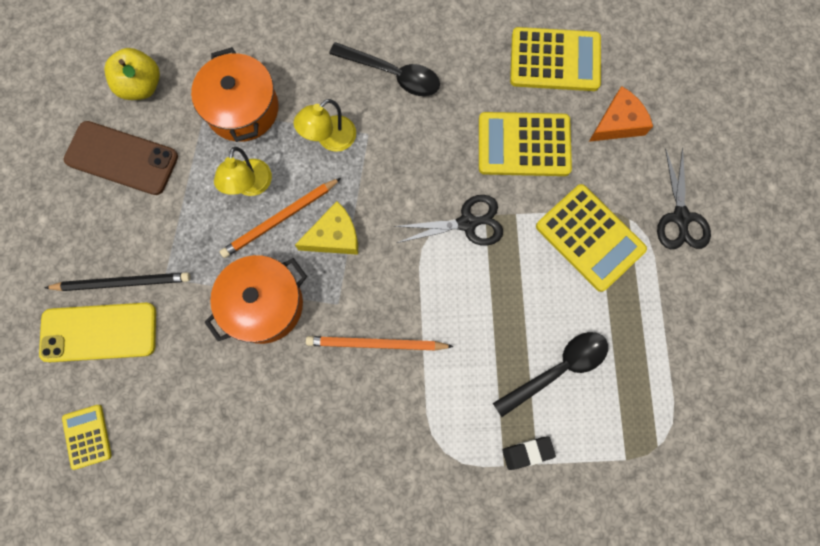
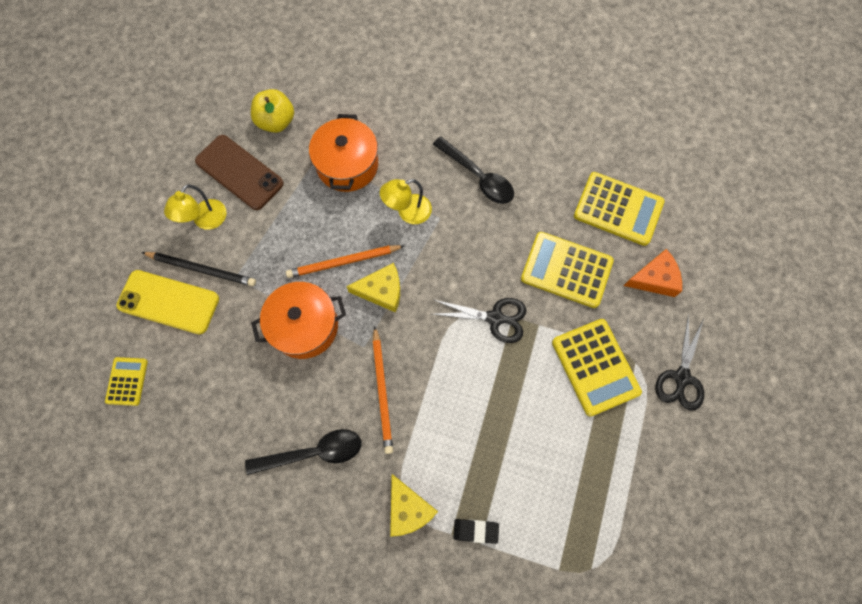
camera: 20 degrees right, 5 degrees down
yellow lamp [214,147,272,196] -> yellow lamp moved to [164,185,227,230]
orange pencil [306,336,454,351] -> orange pencil turned 120 degrees counterclockwise [373,326,393,454]
black spoon [493,332,608,417] -> black spoon moved to [245,429,361,475]
none -> yellow cheese [390,474,438,537]

